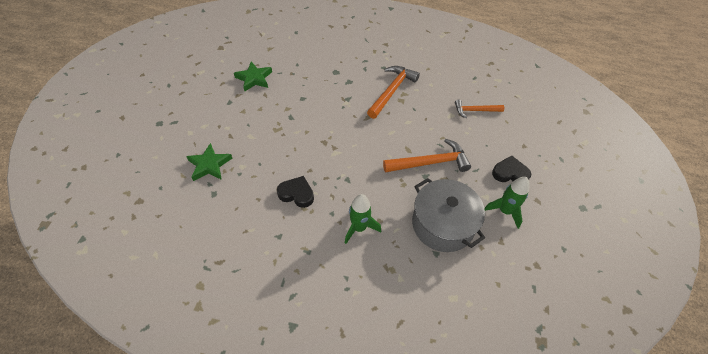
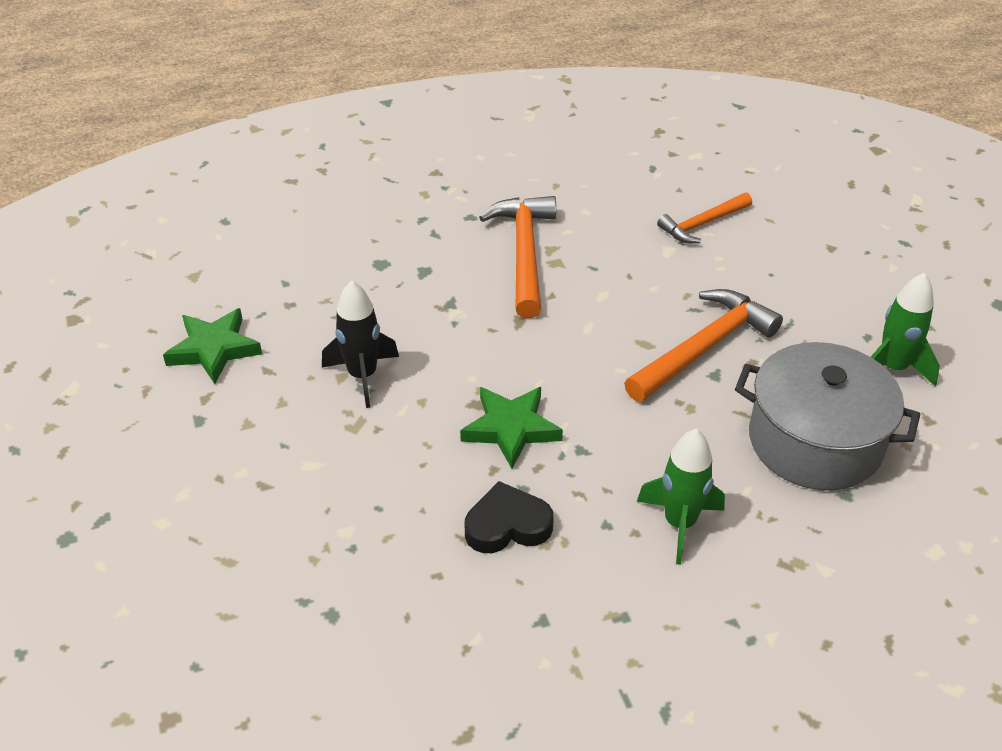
camera: 30 degrees left, 10 degrees down
green star [186,143,233,181] -> green star moved to [460,387,563,469]
black heart [492,156,531,182] -> none
none -> black rocket [322,280,399,408]

